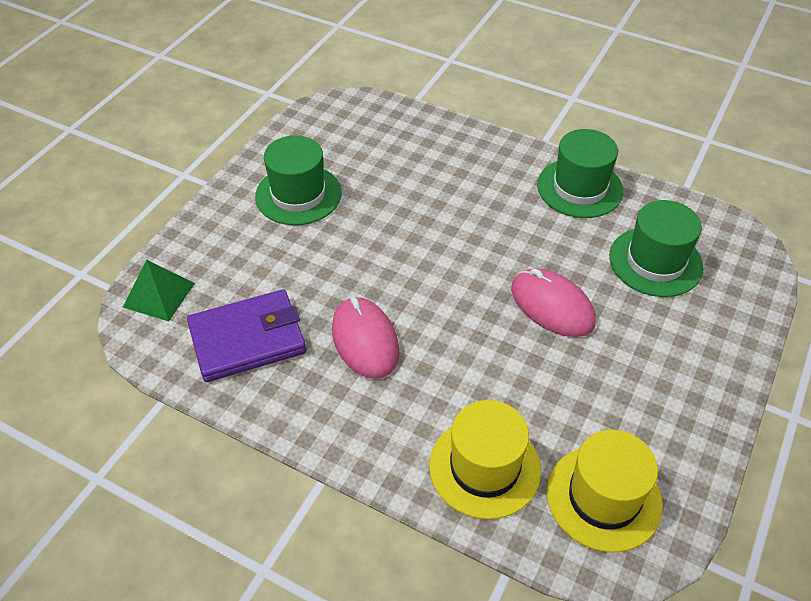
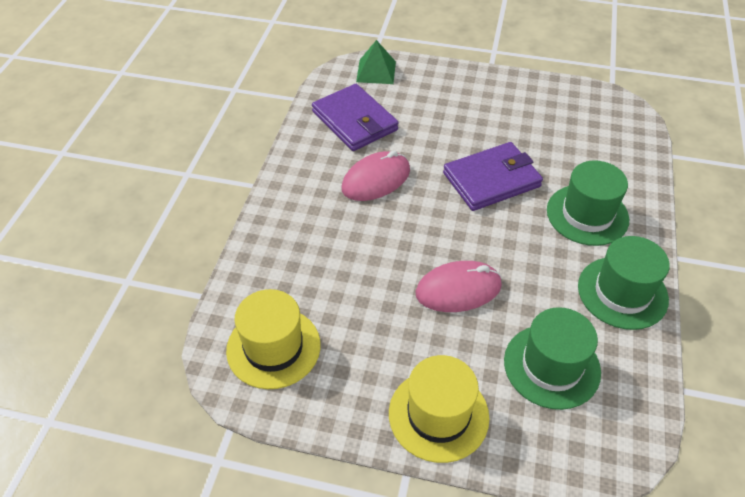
camera: 75 degrees right, 0 degrees up
green hat [255,135,341,225] -> green hat moved to [547,160,629,246]
yellow hat [429,400,541,520] -> yellow hat moved to [389,355,489,463]
pink mouse [511,268,596,337] -> pink mouse turned 45 degrees clockwise [415,261,502,312]
none -> purple wallet [443,142,543,211]

